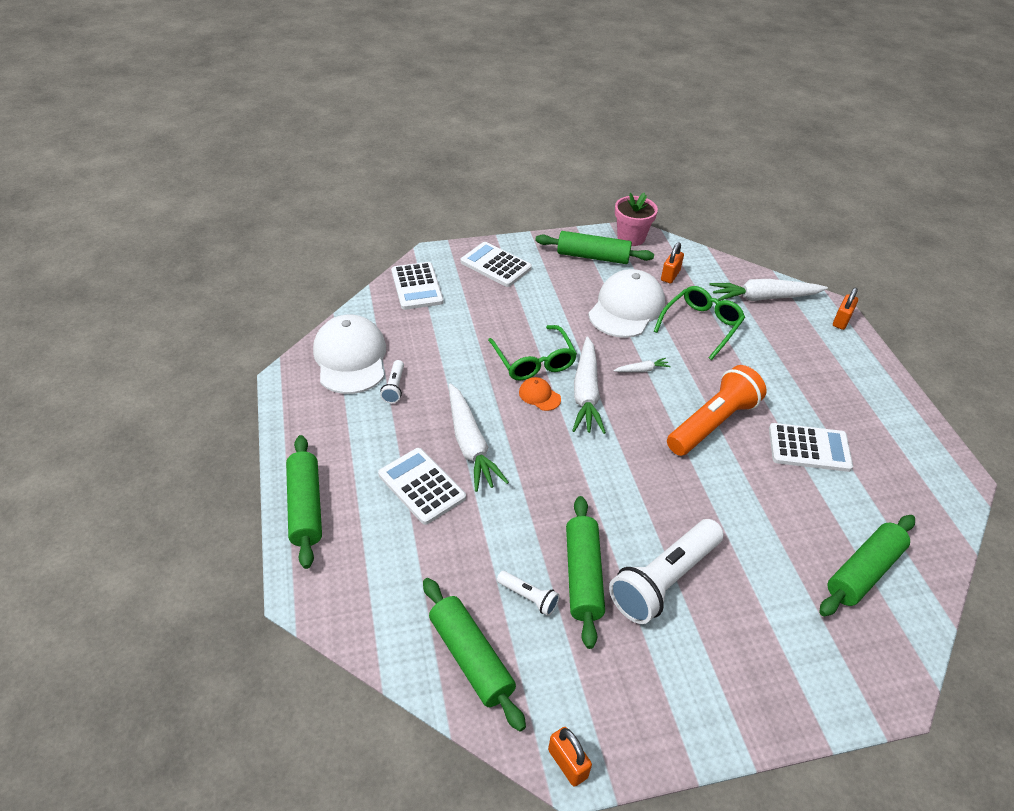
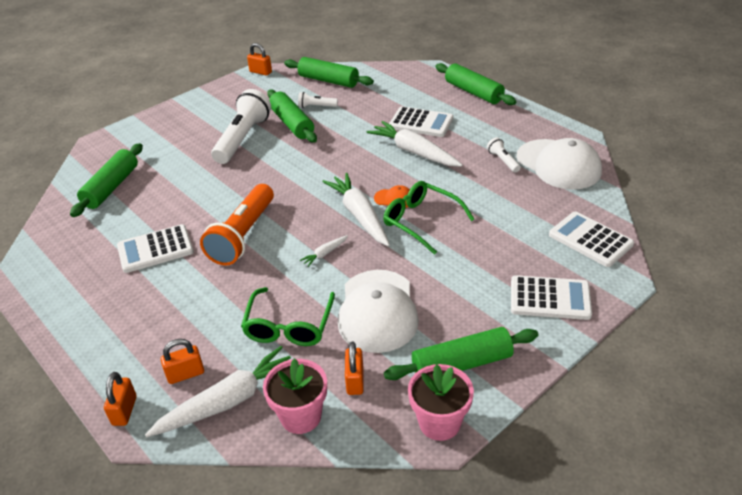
camera: 155 degrees right, 5 degrees down
none -> orange padlock [161,339,204,384]
none -> pink flower pot [263,358,327,434]

